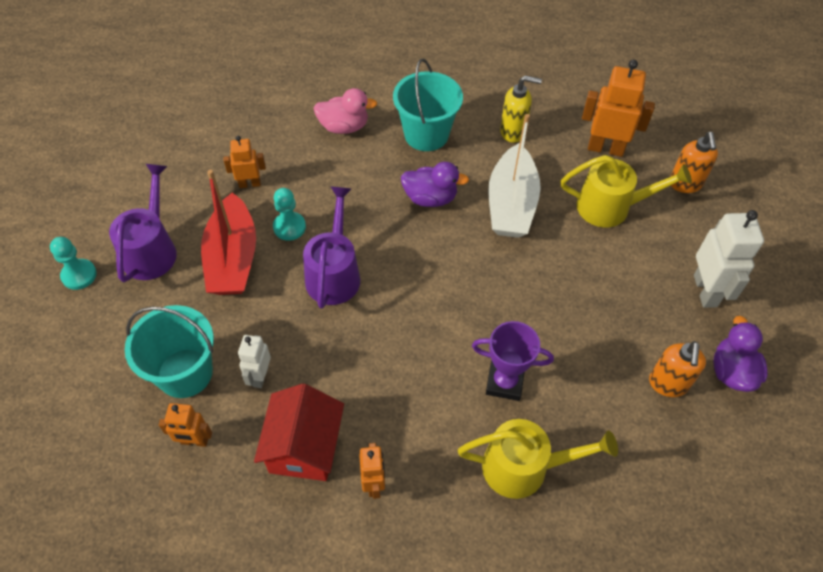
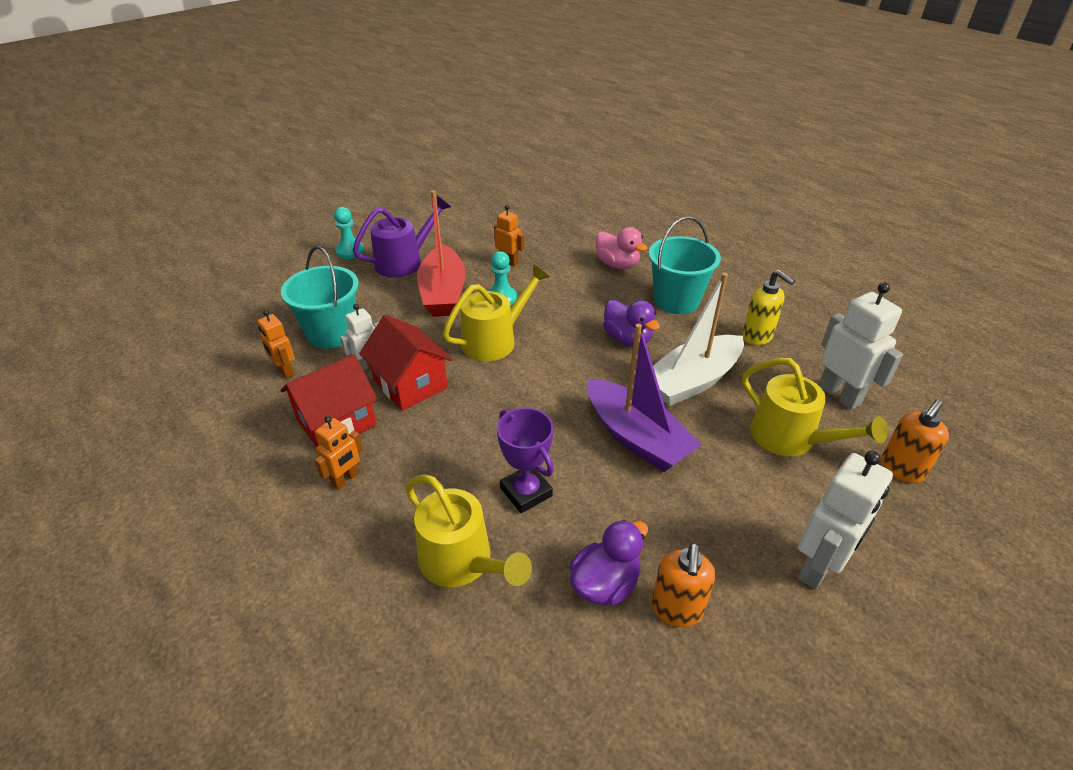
camera: 45 degrees right, 15 degrees down
red boat [201,170,256,295] -> red boat turned 45 degrees counterclockwise [417,190,466,317]
purple watering can [303,186,360,309] -> yellow watering can [443,264,550,361]
orange robot [582,59,655,157] -> white robot [819,282,903,410]
orange soap dispenser [649,341,706,397] -> orange soap dispenser turned 45 degrees counterclockwise [651,543,715,627]
purple duck [713,316,768,392] -> purple duck moved to [570,520,648,606]
none -> red house [359,315,453,411]
none -> purple boat [587,324,702,472]

